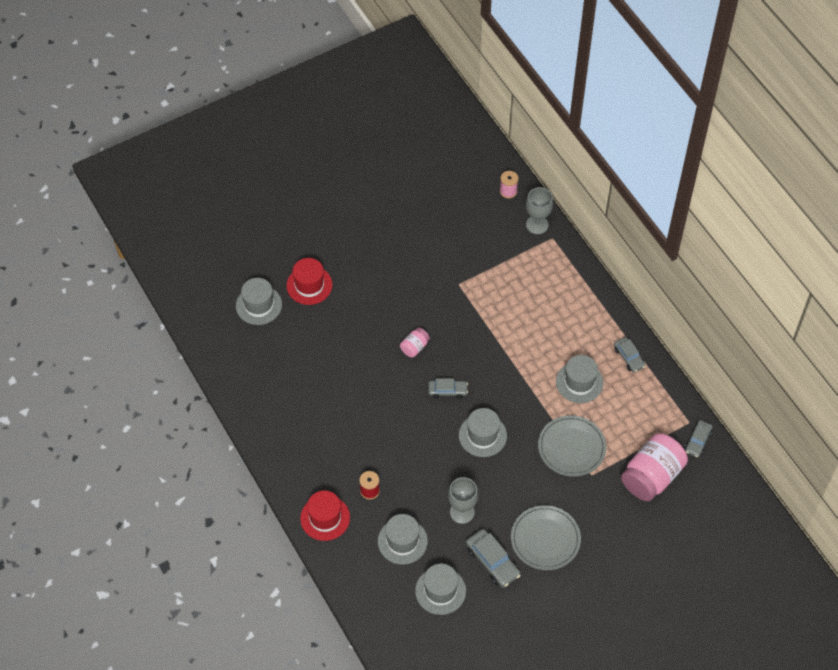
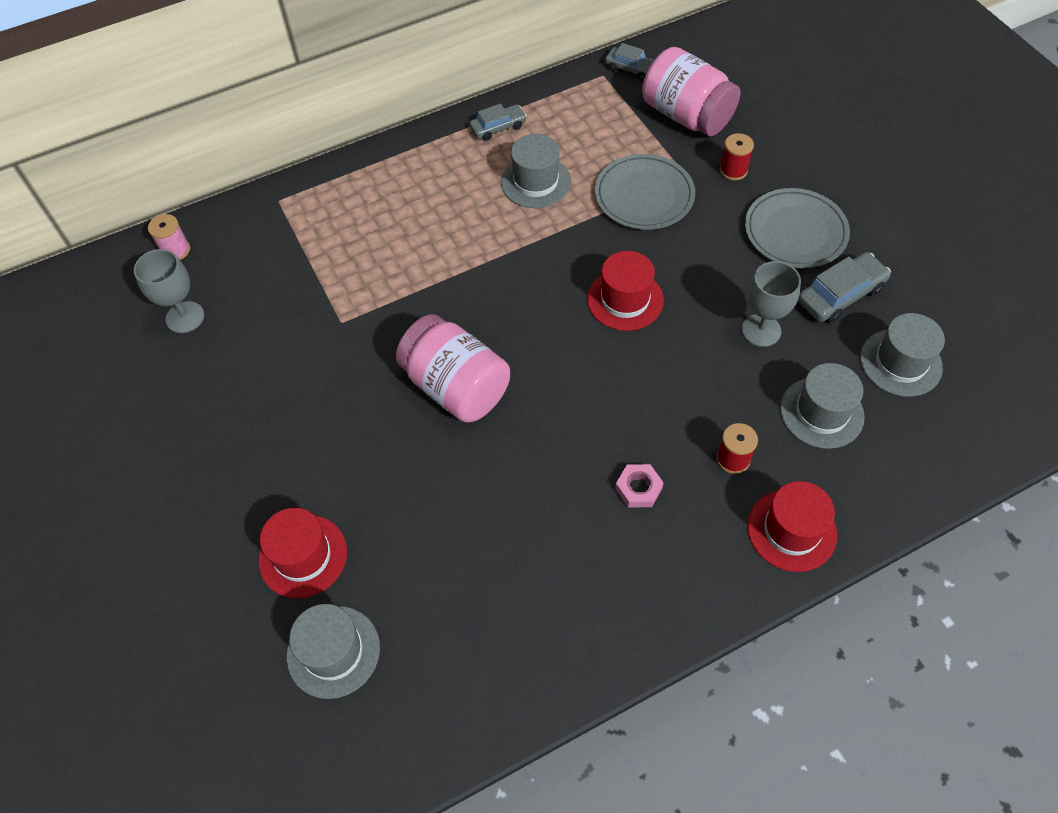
camera: 85 degrees left, 0 degrees up
pink jar [400,327,430,358] -> pink jar [396,314,510,423], size x2.13
grey car [428,378,468,398] -> none
grey hat [459,408,507,457] -> red hat [587,251,664,331]
grey goblet [526,187,553,234] -> grey goblet moved to [134,249,204,333]
none -> pink nut [615,464,664,508]
none -> red spool [720,133,754,181]

